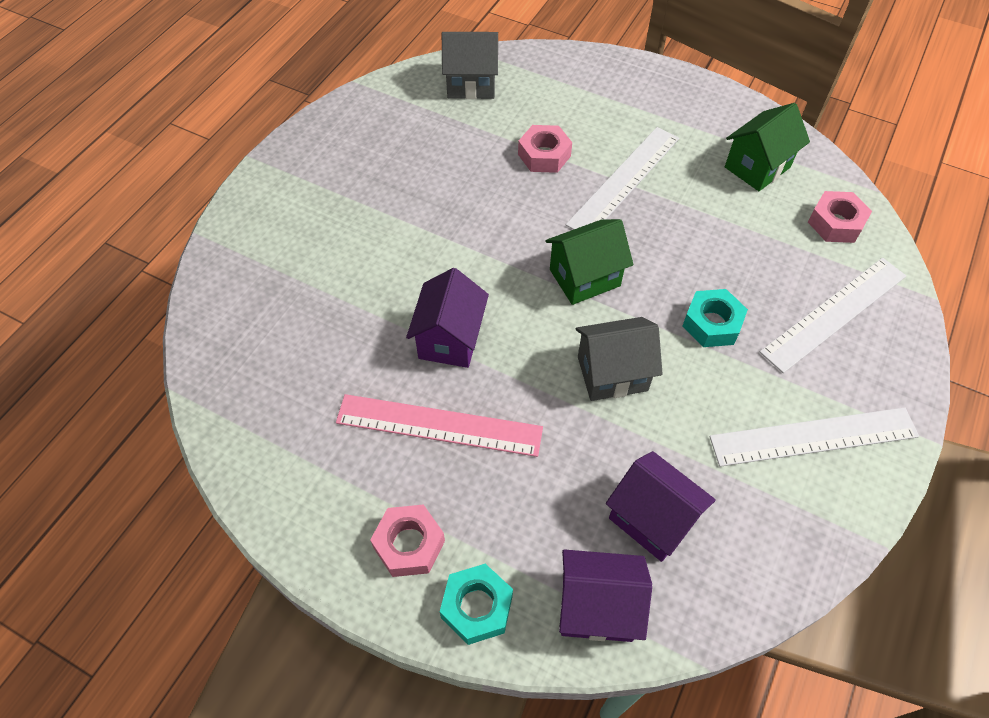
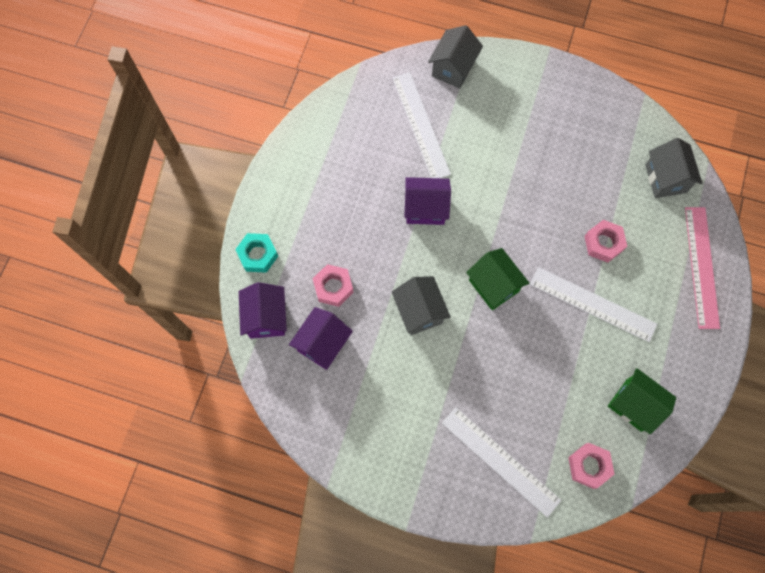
camera: 80 degrees right, 15 degrees up
pink ruler [336,394,543,457] -> pink ruler moved to [685,207,720,329]
pink nut [370,504,445,577] -> pink nut moved to [313,264,354,307]
turquoise nut [682,289,748,347] -> none
white ruler [709,407,919,467] -> white ruler moved to [392,72,451,178]
none -> grey house [428,25,483,89]

